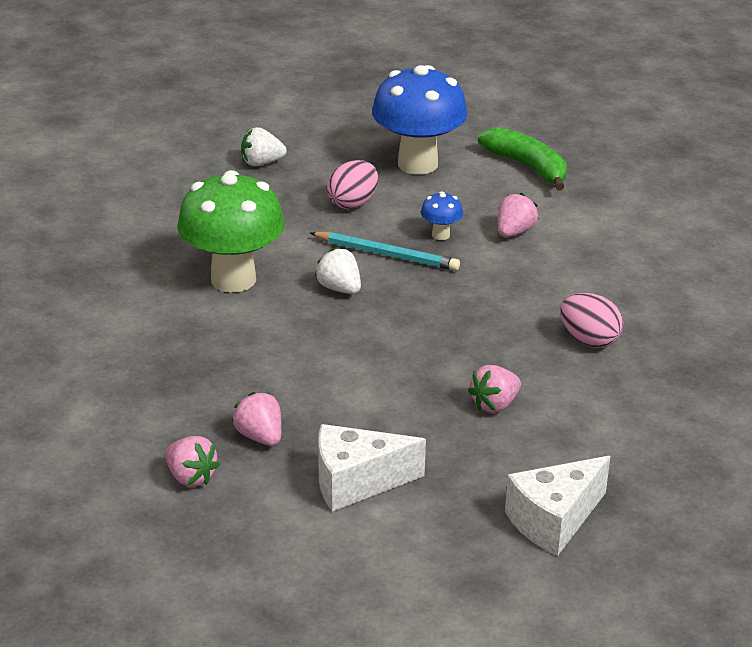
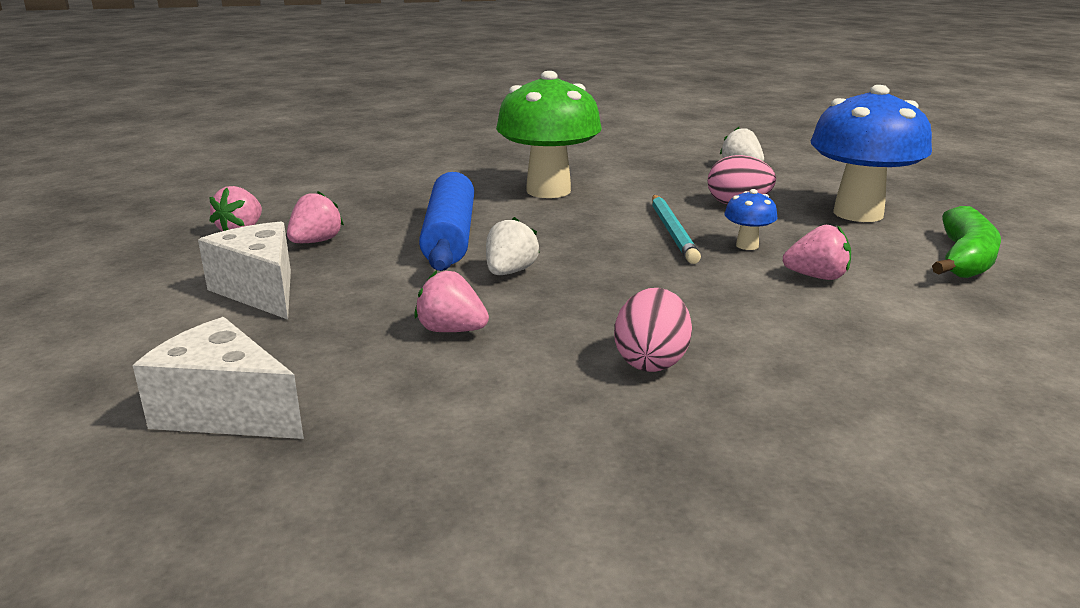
camera: 65 degrees right, 10 degrees down
white strawberry [315,248,361,294] -> white strawberry moved to [486,217,540,275]
none -> blue rolling pin [419,172,474,271]

